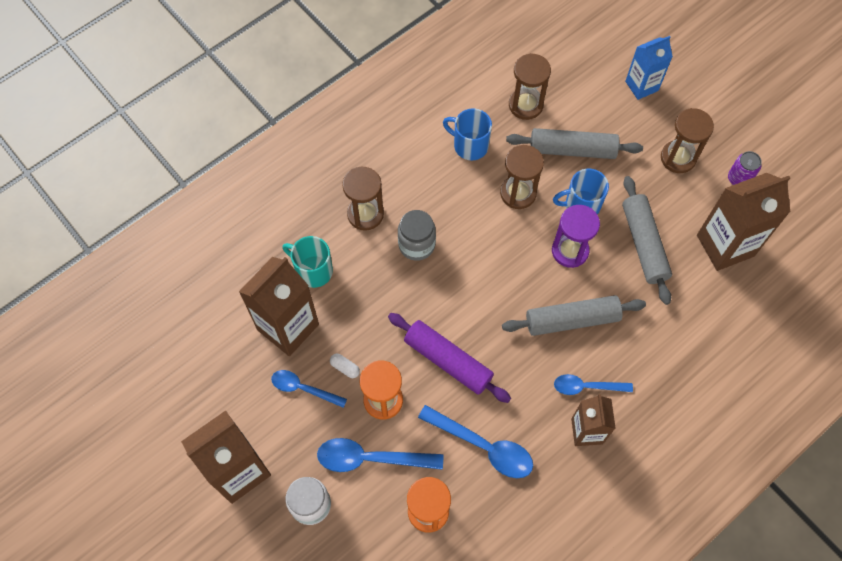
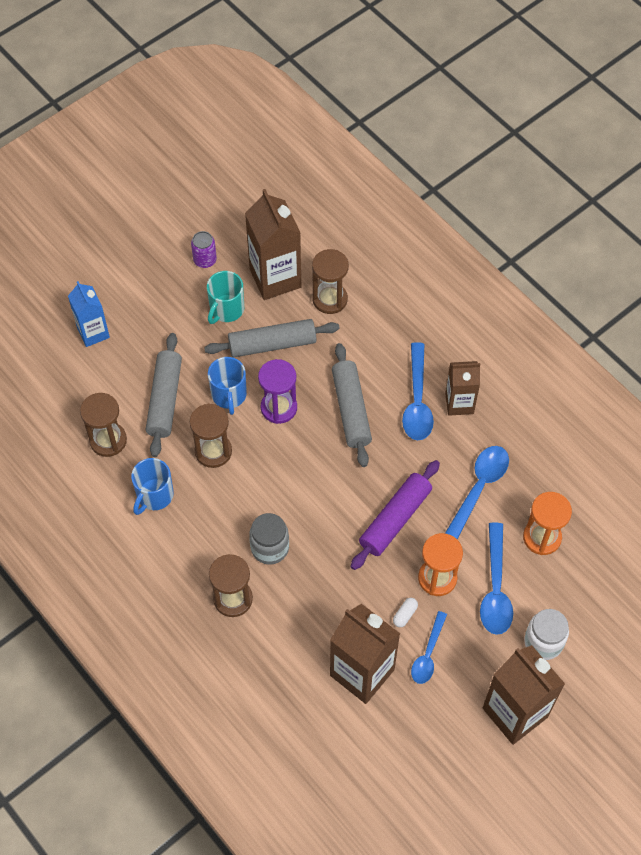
camera: 90 degrees left, 5 degrees down
turquoise mug [282,236,333,288] -> turquoise mug moved to [207,271,244,324]
blue spoon [554,374,633,395] -> blue spoon [402,342,434,440], size x1.55
brown hourglass [661,108,714,173] -> brown hourglass moved to [312,249,349,314]

